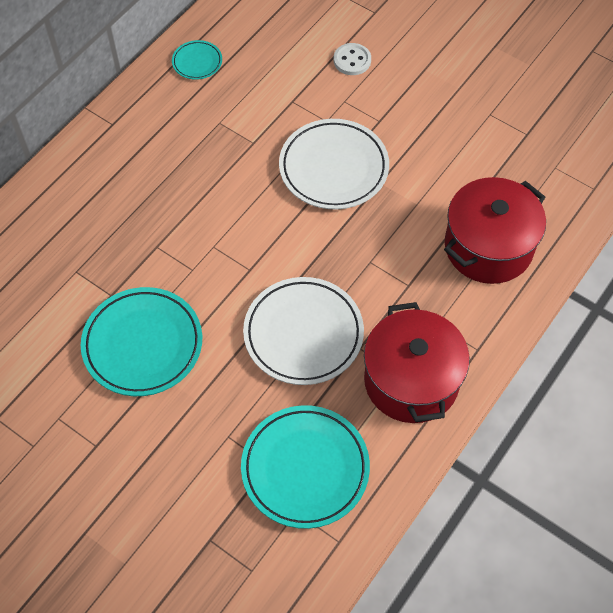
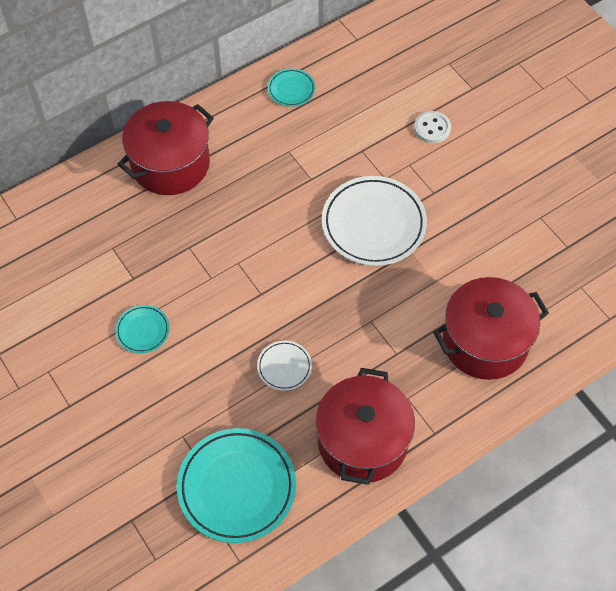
camera: 20 degrees right, 0 degrees up
turquoise plate [81,287,202,396] -> turquoise plate [115,305,170,353], size x0.49
white plate [243,277,364,385] -> white plate [257,341,312,391], size x0.49
none -> red pot [118,101,214,195]

